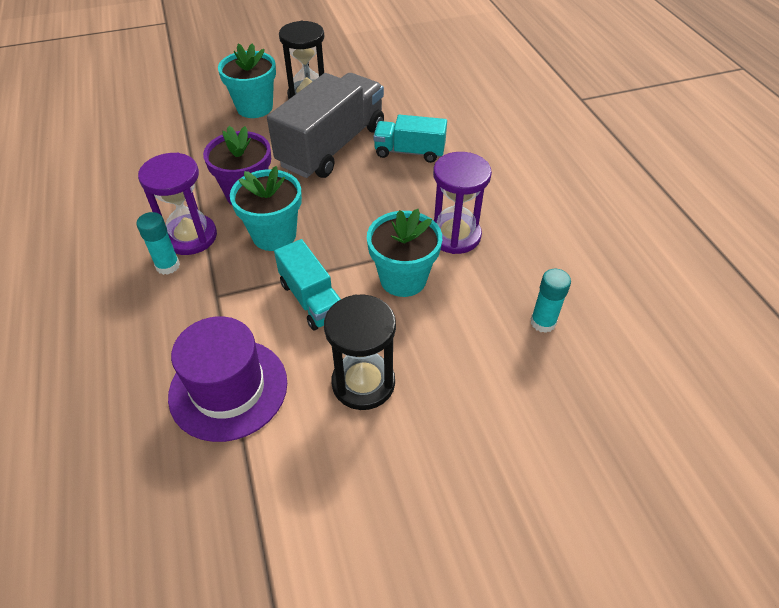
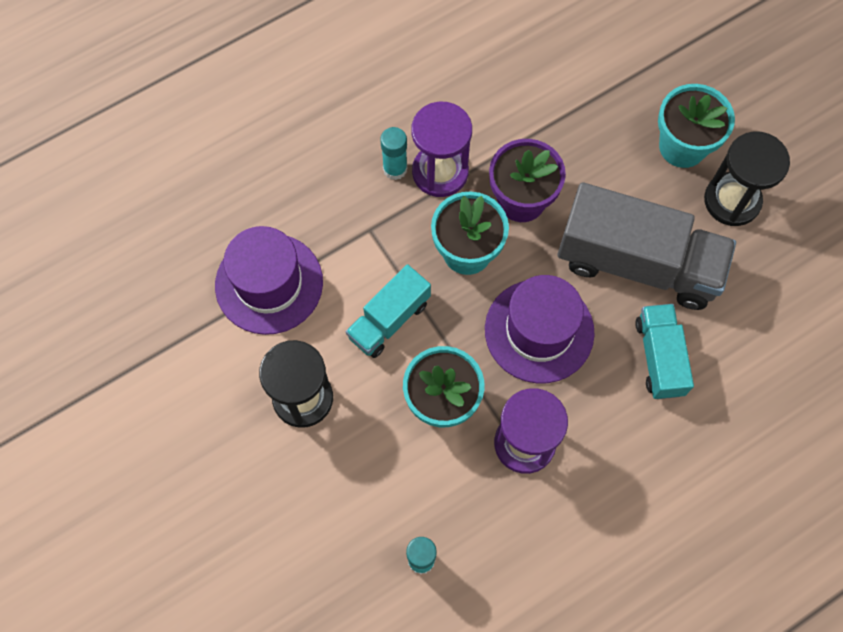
camera: 75 degrees right, 20 degrees up
none -> purple hat [485,275,595,383]

